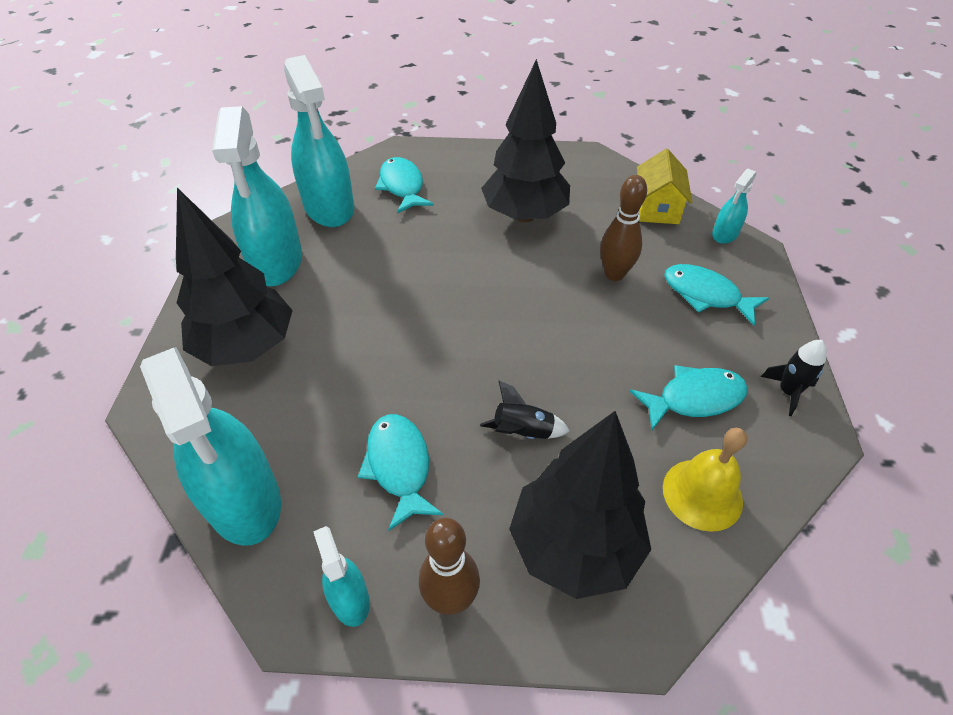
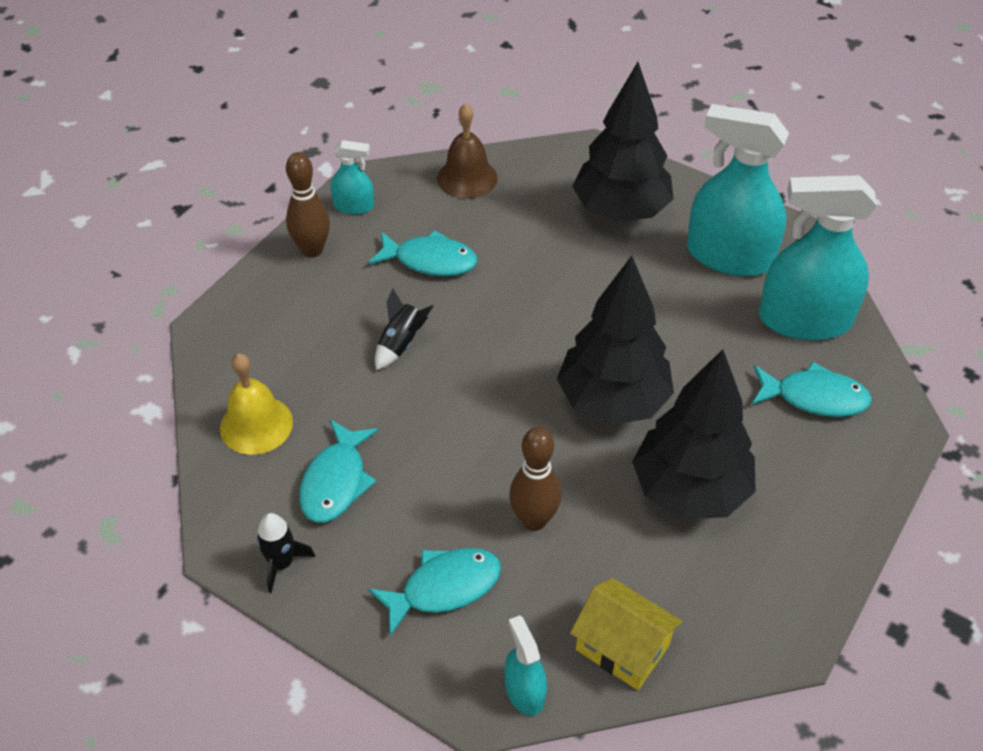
camera: 120 degrees right, 0 degrees up
turquoise spray bottle [140,347,281,546] -> brown bell [437,103,498,199]
black tree [509,411,651,599] -> black tree moved to [557,256,674,425]

